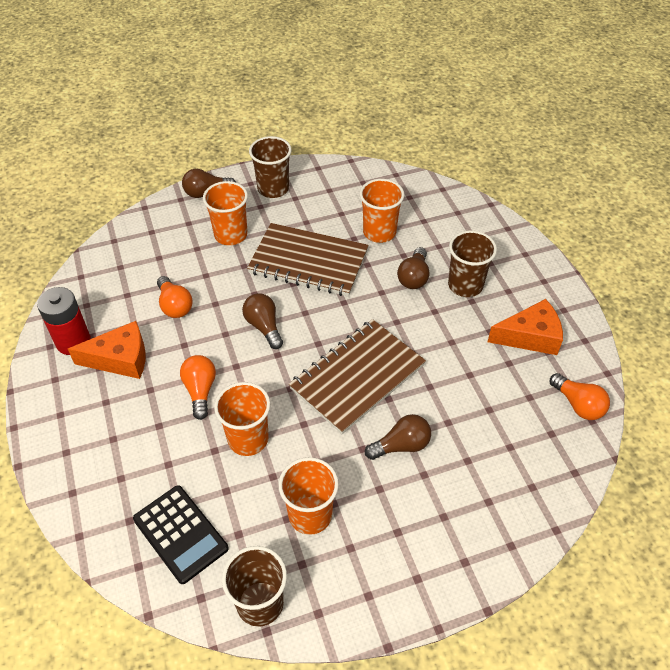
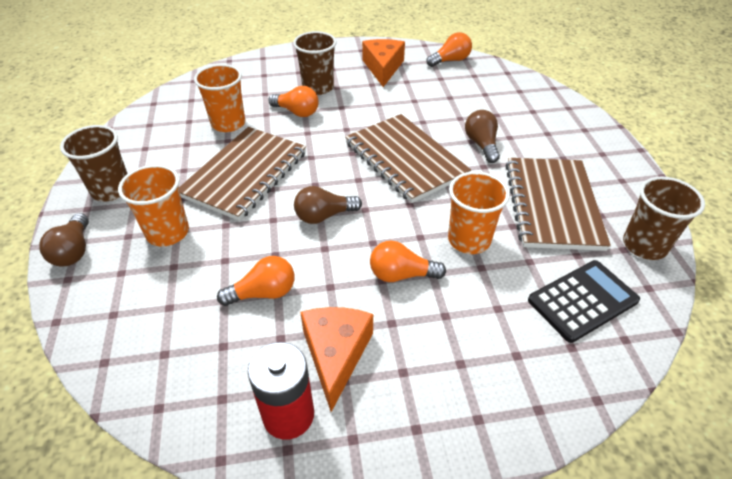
camera: 80 degrees left, 5 degrees down
orange cup [278,457,339,535] -> brown notebook [505,158,611,251]
brown light bulb [397,247,429,289] -> orange light bulb [268,86,319,117]

